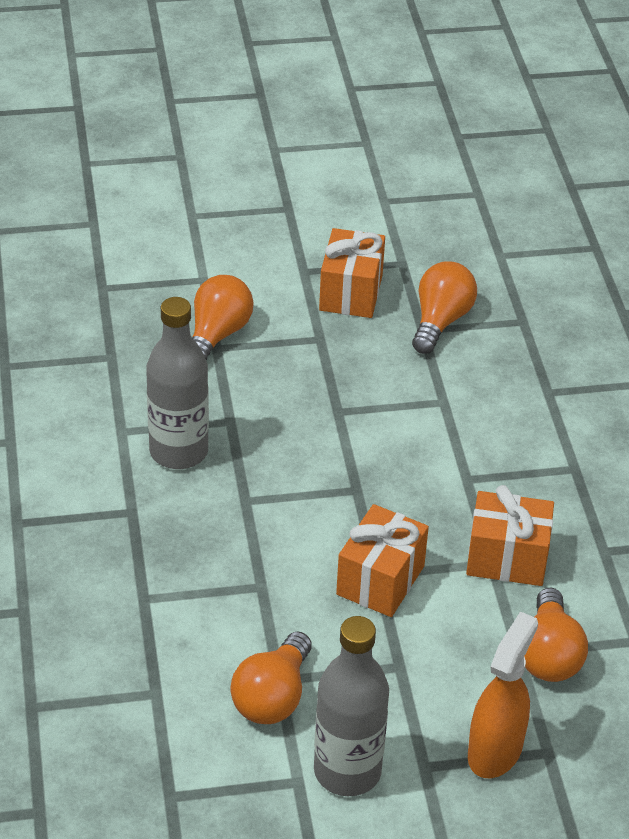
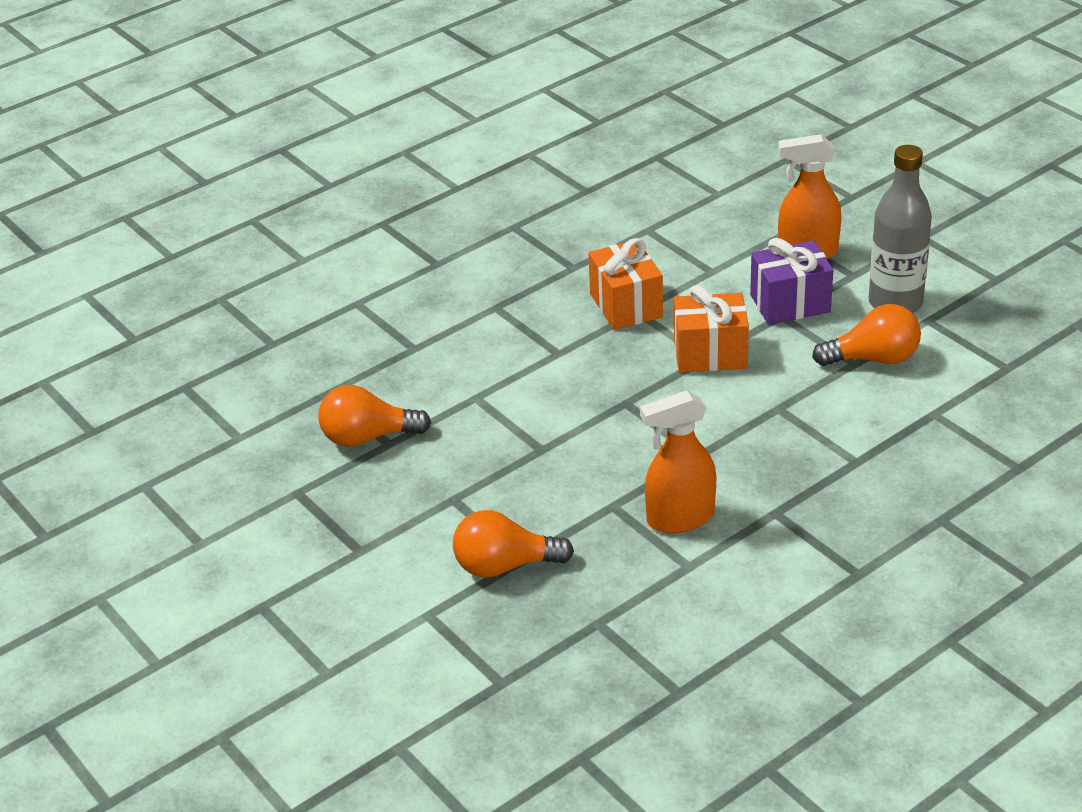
camera: 115 degrees left, 5 degrees down
grey bottle [146,297,209,469] -> orange spray bottle [640,390,716,533]
orange gift [319,228,385,318] -> none
orange light bulb [524,588,588,682] -> none
none -> purple gift [750,238,833,325]

